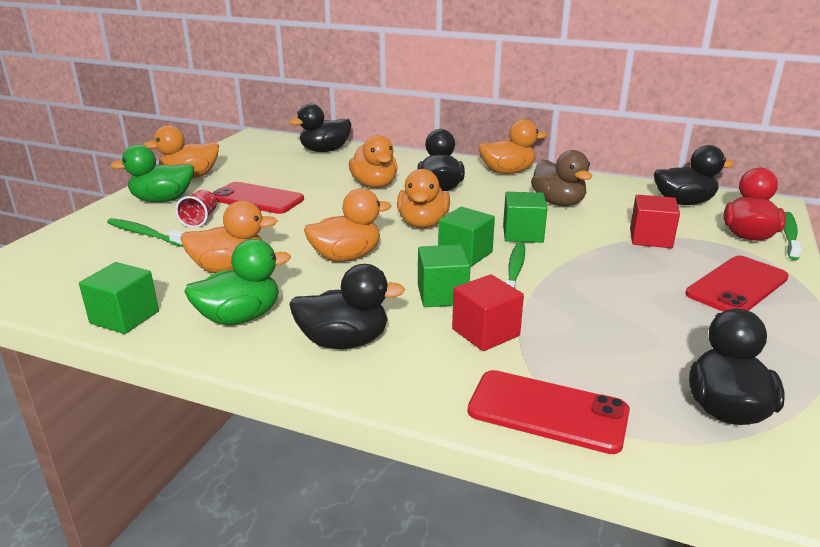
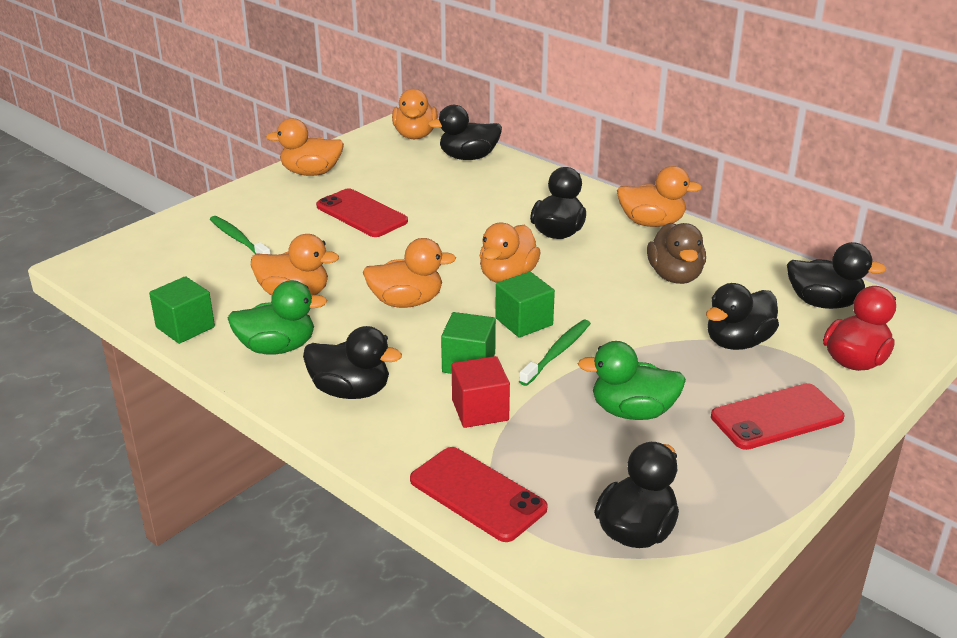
camera: 20 degrees right, 5 degrees up
green duck [110,144,194,202] -> green duck moved to [578,341,686,420]
red cup [175,190,217,228] -> none
orange duck [349,135,398,188] -> orange duck moved to [392,89,438,139]
green cube [503,192,547,243] -> none
red cube [630,195,680,248] -> black duck [706,283,779,350]
green toothbrush [784,212,801,260] -> none

